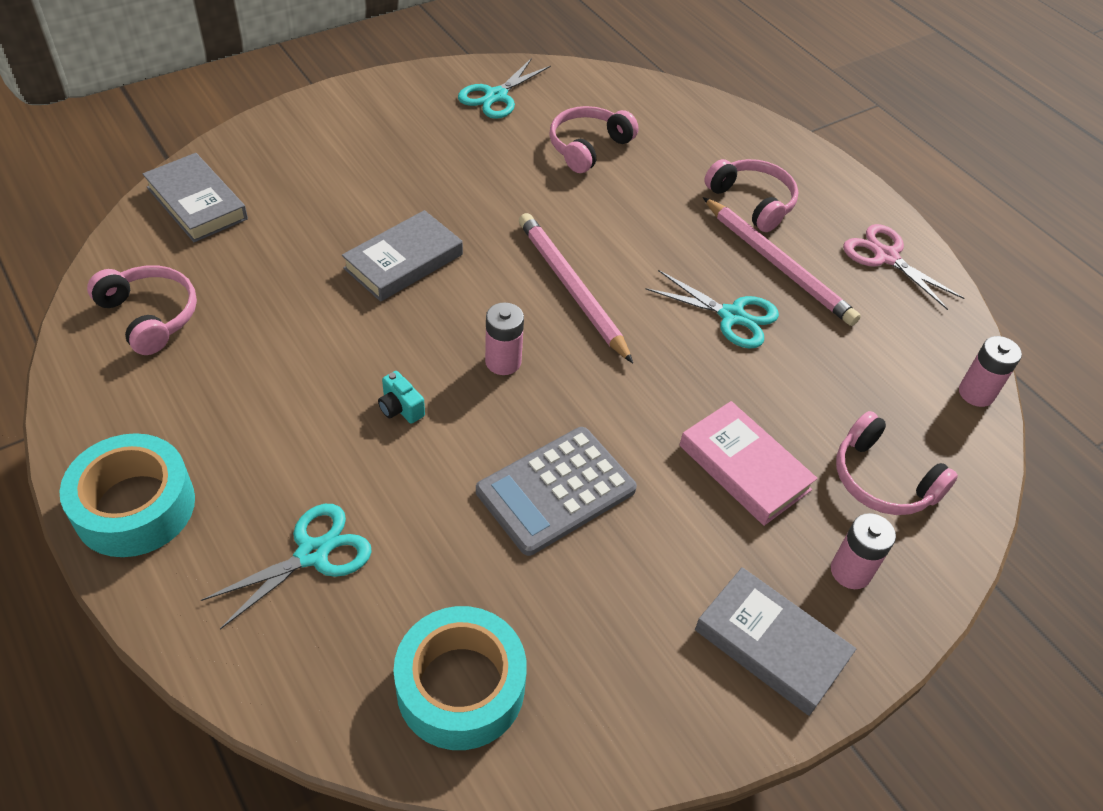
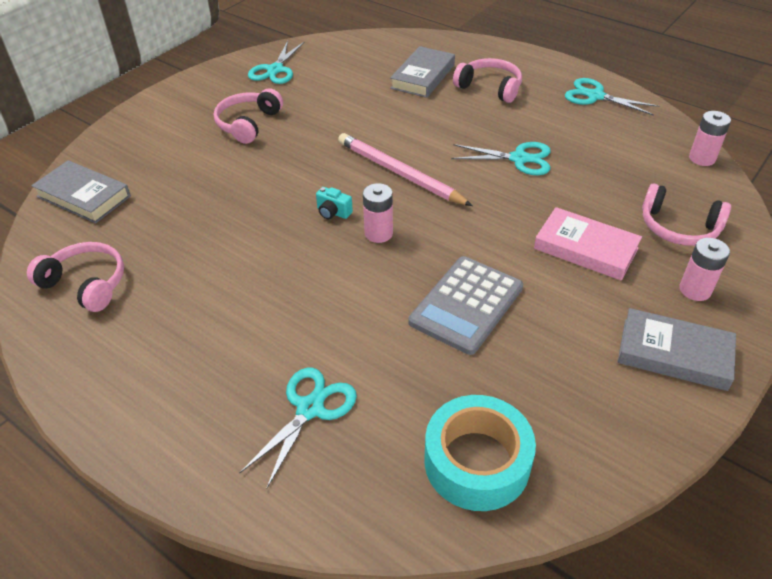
camera: 15 degrees left, 5 degrees down
turquoise tape [59,433,195,557] -> none
grey book [342,210,463,302] -> grey book moved to [390,46,455,98]
turquoise camera [378,371,425,424] -> turquoise camera moved to [316,187,353,219]
pink headphones [549,106,639,173] -> pink headphones moved to [214,88,283,144]
pink pencil [703,197,861,326] -> none
pink scissors [843,224,965,310] -> turquoise scissors [565,78,659,116]

